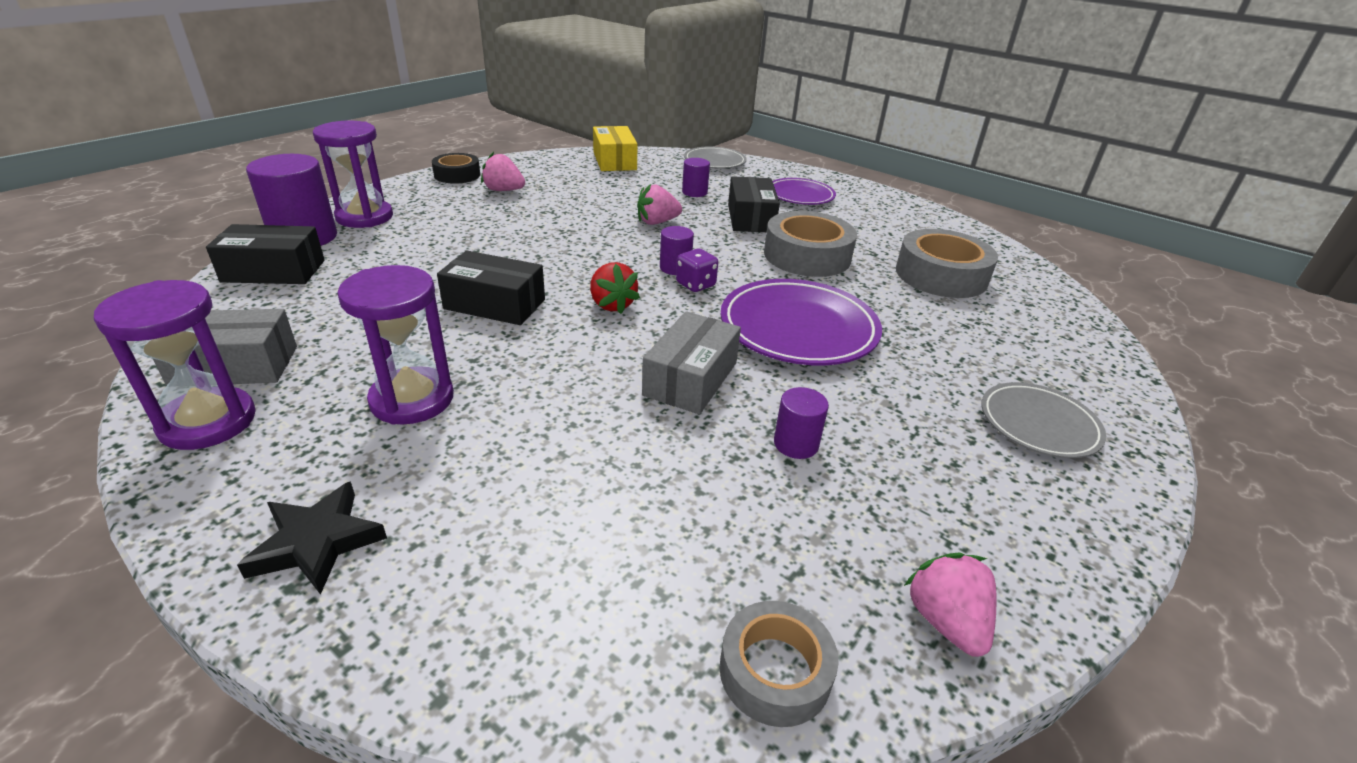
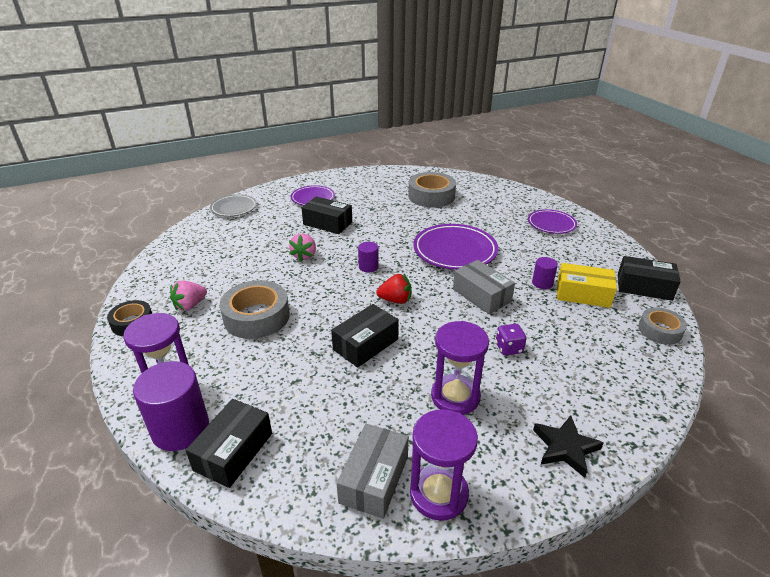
camera: 60 degrees left, 0 degrees up
yellow box [593,126,638,171] -> yellow box moved to [557,263,617,308]
purple dice [676,248,718,292] -> purple dice moved to [496,324,526,355]
purple cylinder [682,158,710,197] -> none
grey tape [764,211,857,277] -> grey tape moved to [220,280,290,339]
pink strawberry [904,553,997,657] -> black box [618,256,681,301]
grey plate [981,382,1106,458] -> purple plate [528,209,577,234]

